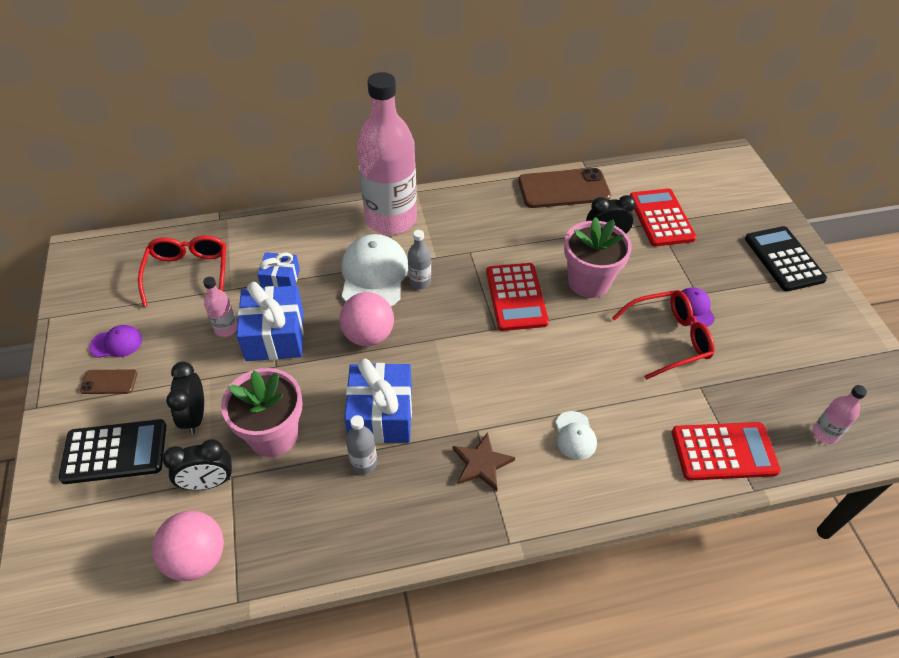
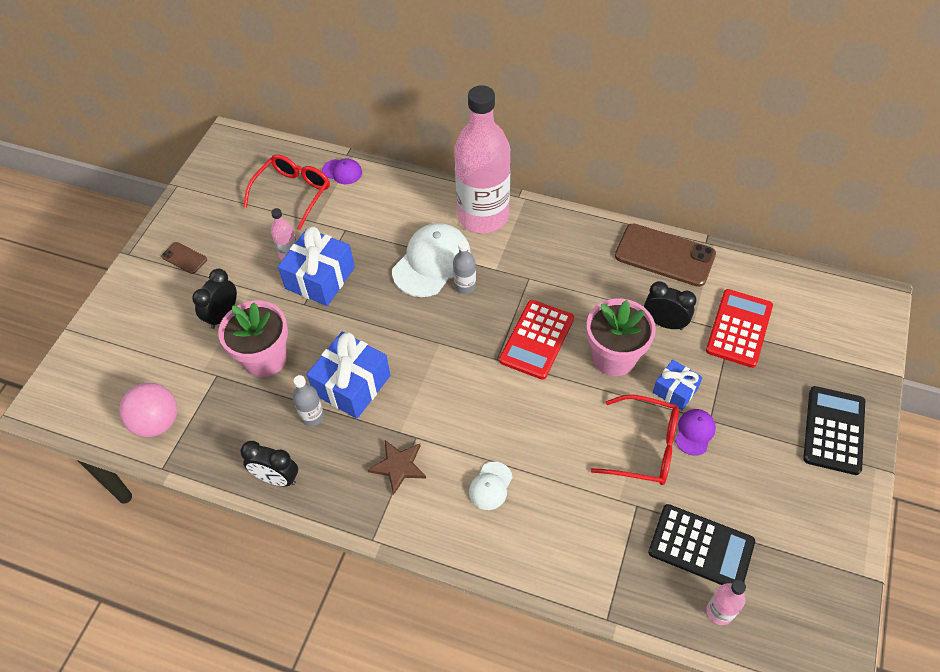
camera: 35 degrees right, 5 degrees up
black calculator [58,419,166,484] -> black calculator moved to [648,504,755,585]
purple cap [89,325,142,358] -> purple cap moved to [322,158,362,184]
black clock [163,439,232,490] -> black clock moved to [241,441,298,486]
blue gift [257,252,300,288] -> blue gift moved to [653,360,703,410]
pink ball [340,292,394,346] -> none
red calculator [672,422,781,481] -> none

